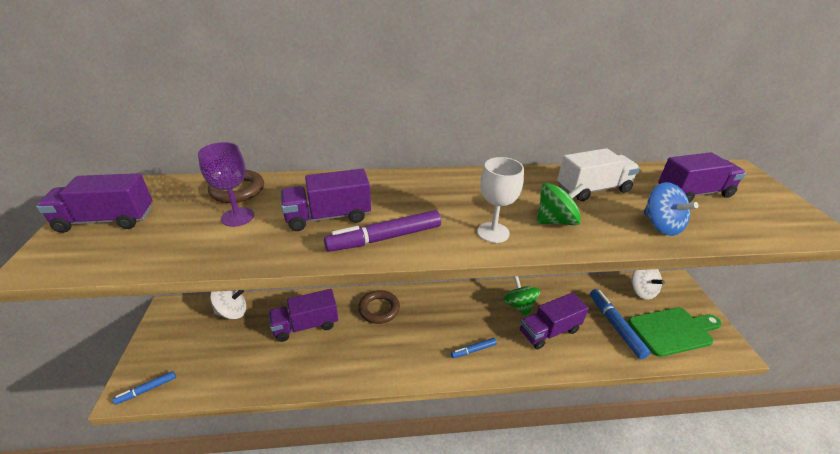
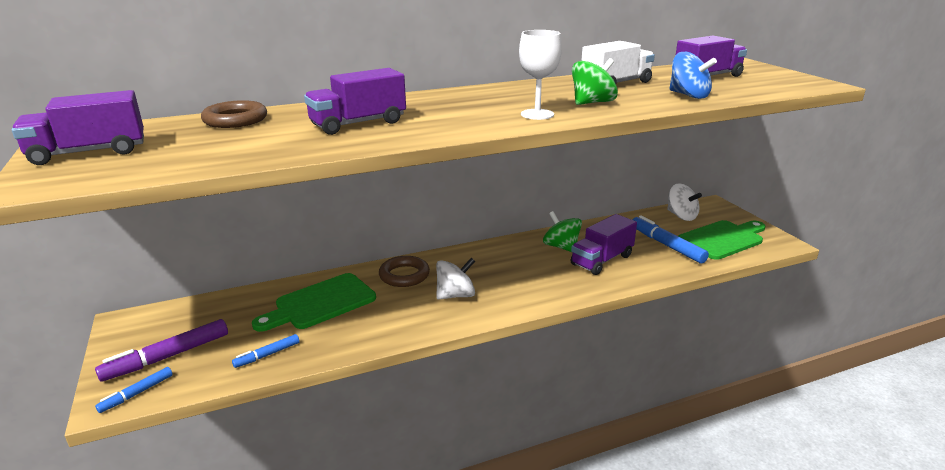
camera: 15 degrees left, 10 degrees down
purple goblet [198,142,254,227] -> none
white spinning top [210,290,246,320] -> white spinning top moved to [436,258,475,300]
purple truck [269,289,338,342] -> green cutting board [252,273,376,332]
purple marker [324,210,441,252] -> purple marker moved to [95,319,228,382]
blue marker [451,338,497,358] -> blue marker moved to [232,334,300,368]

